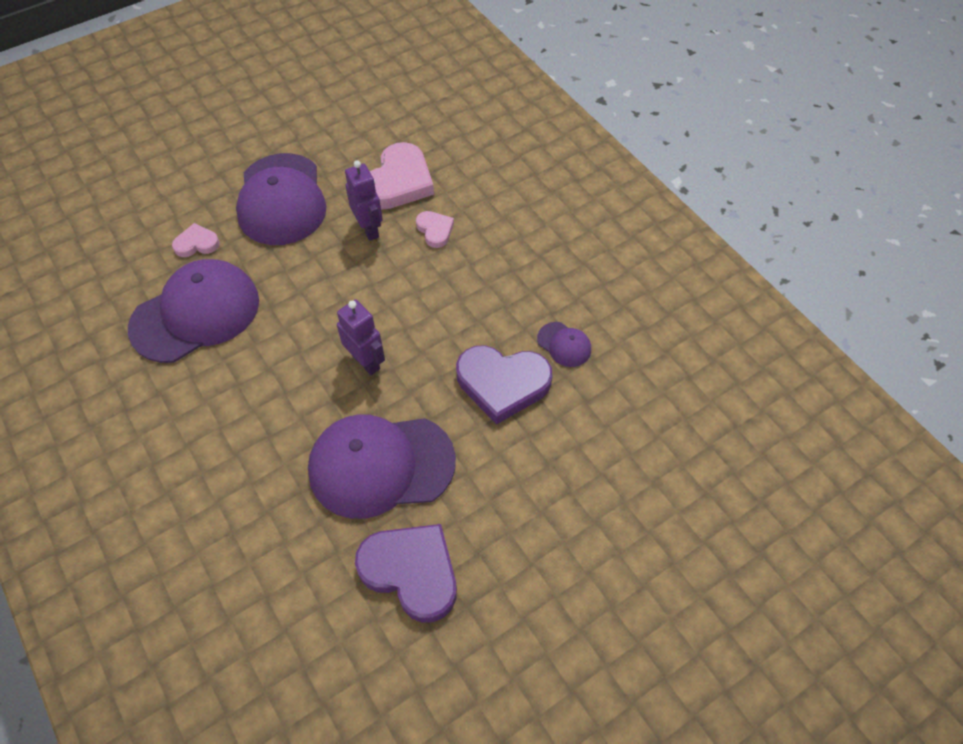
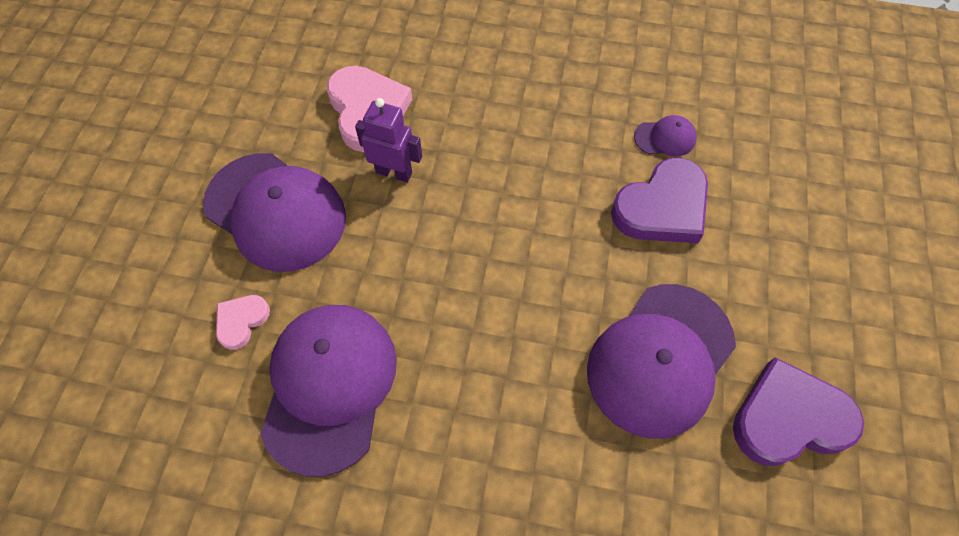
camera: 45 degrees left, 5 degrees up
purple robot [337,300,385,375] -> none
pink heart [416,211,454,248] -> none

